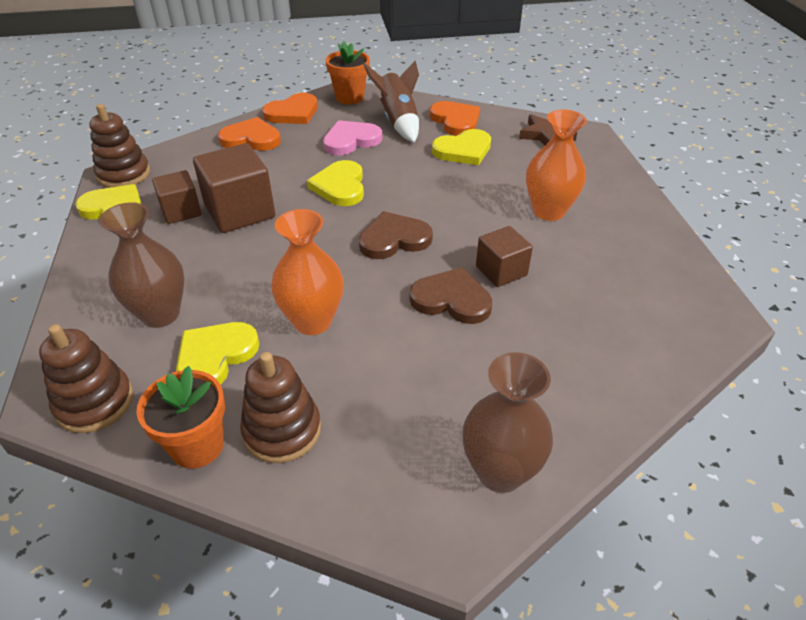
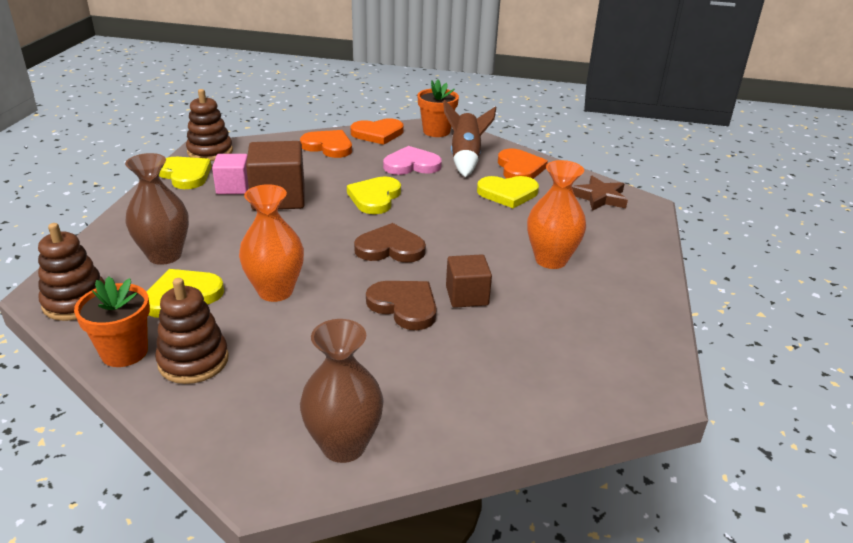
camera: 20 degrees right, 10 degrees down
brown cube [152,170,202,224] -> pink cube [212,154,249,194]

